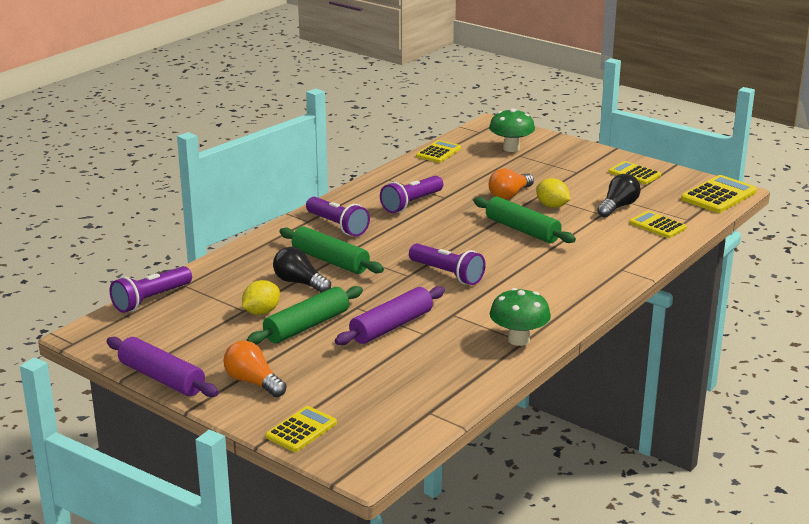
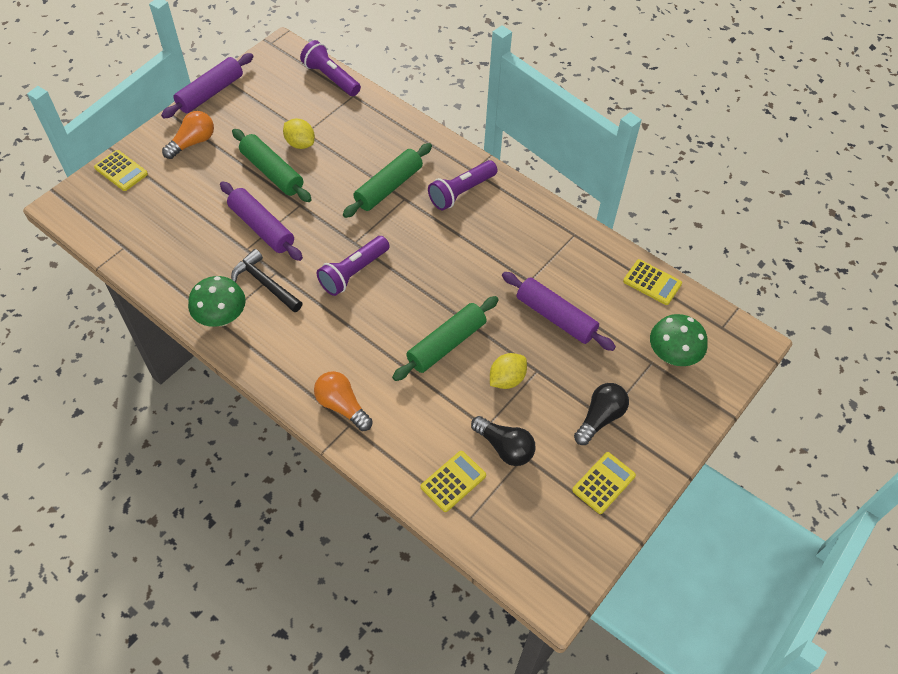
camera: 90 degrees right, 30 degrees up
black light bulb [273,247,331,293] -> black light bulb moved to [574,383,629,445]
purple flashlight [380,176,443,213] -> none
orange light bulb [489,168,534,200] -> orange light bulb moved to [314,371,373,431]
yellow calculator [681,175,757,213] -> none
none -> black hammer [231,249,302,312]
none -> purple rolling pin [502,272,616,351]

